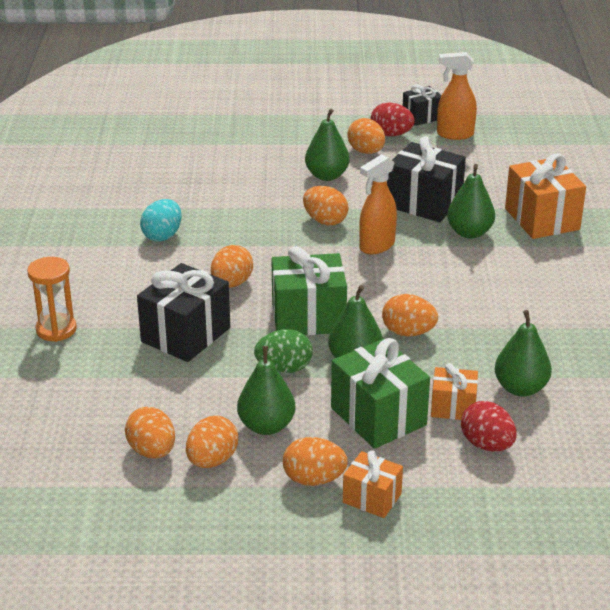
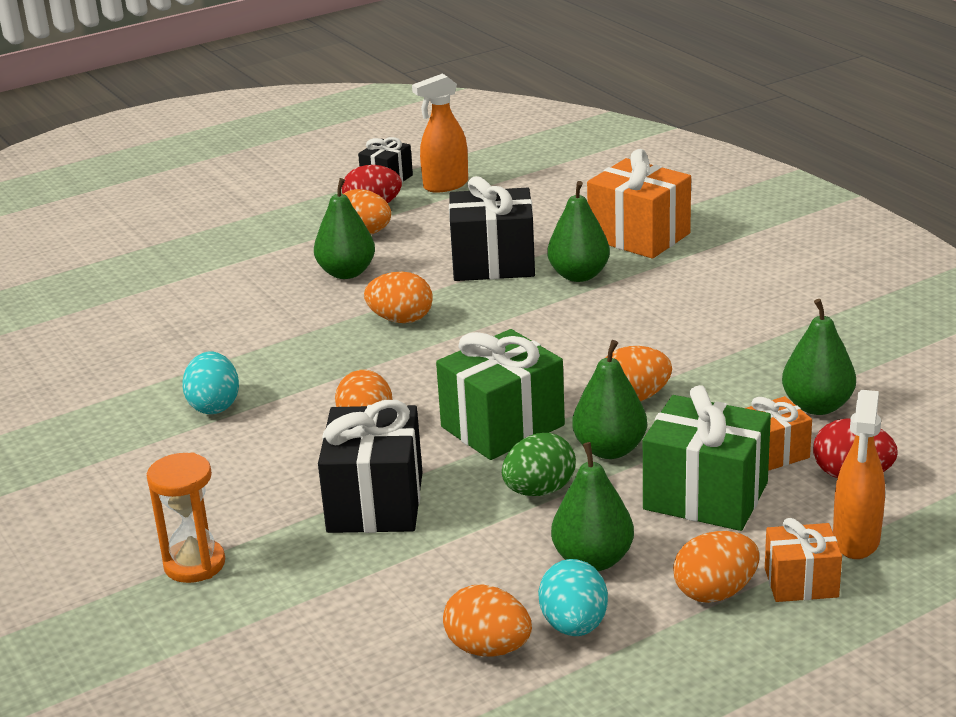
camera: 30 degrees left, 5 degrees down
orange egg [186,416,238,468] -> turquoise egg [538,559,608,636]
orange spray bottle [359,154,397,254] -> orange spray bottle moved to [833,390,885,559]

